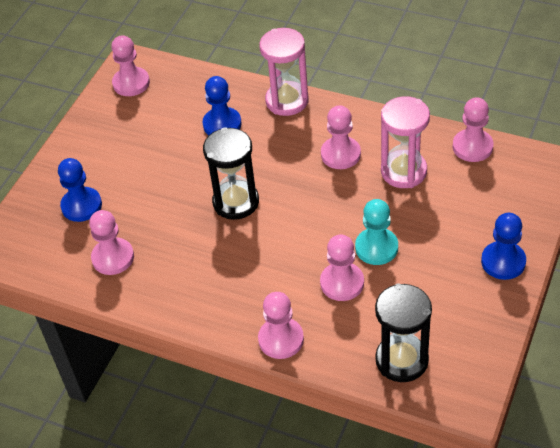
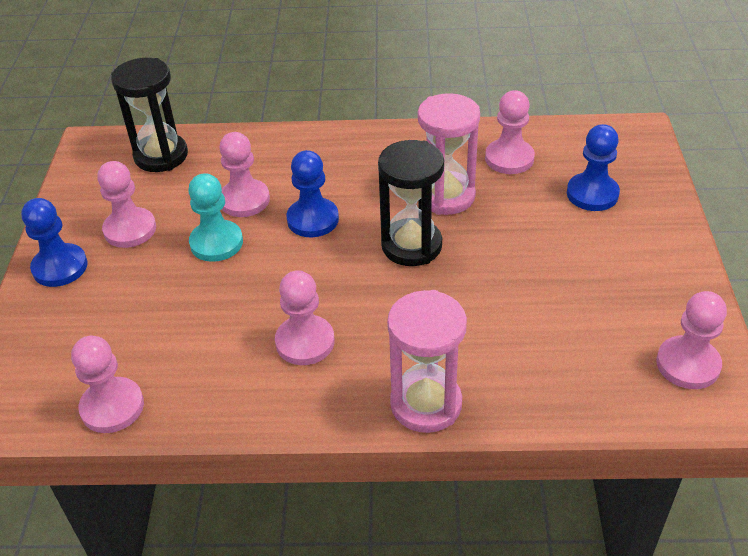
camera: 155 degrees right, 5 degrees down
blue pawn [202,76,242,135] -> blue pawn moved to [286,150,339,237]
pink pawn [258,292,304,359] -> pink pawn moved to [97,161,156,248]
pink hourglass [381,96,430,188] -> pink hourglass moved to [418,93,480,215]

